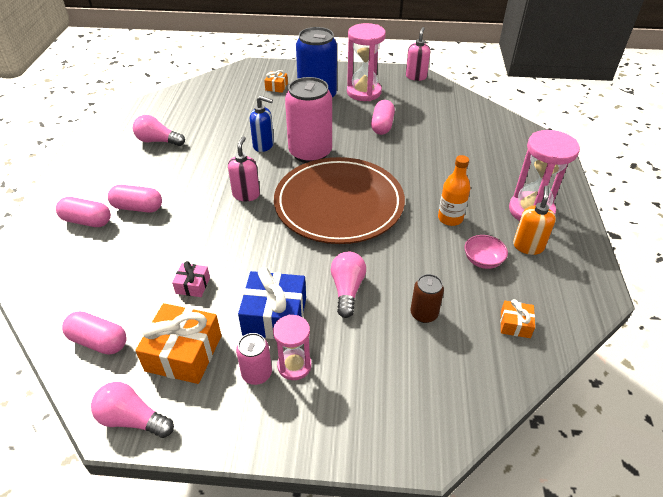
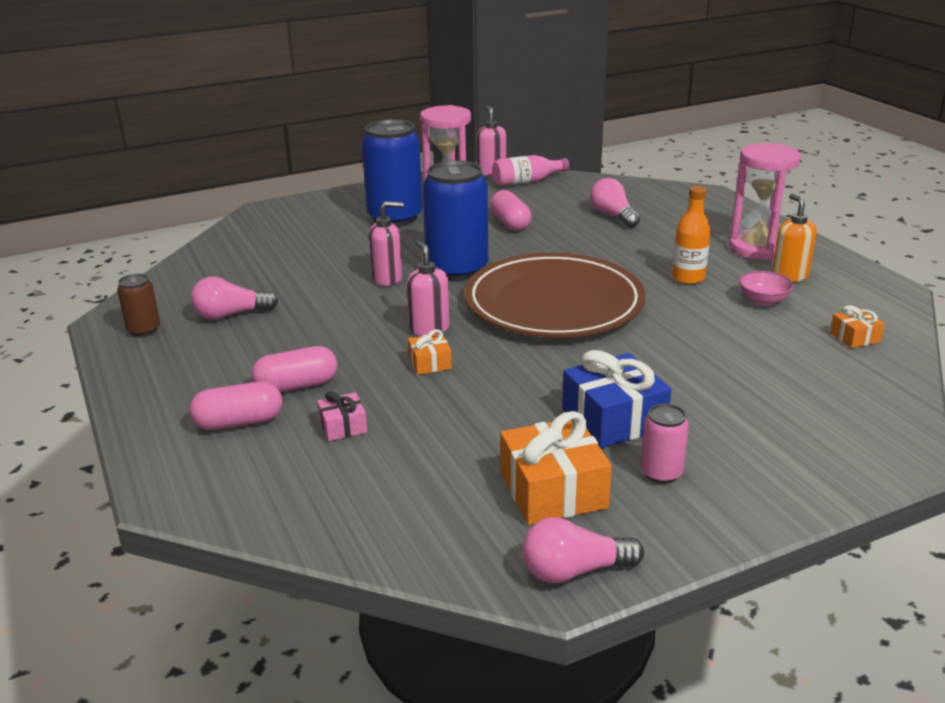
camera: 30 degrees left, 15 degrees down
pink capsule [62,311,127,355] -> none
pink gift [172,261,210,297] -> pink gift moved to [317,391,367,441]
blue soap dispenser [250,96,274,152] -> pink soap dispenser [369,201,403,286]
orange gift [264,70,288,93] -> orange gift moved to [408,329,452,375]
pink hourglass [273,315,311,380] -> none
pink can [285,77,332,163] -> blue can [422,160,488,280]
pink light bulb [331,251,366,318] -> pink light bulb moved to [590,178,640,228]
brown can [411,274,444,323] -> brown can moved to [117,274,160,336]
none -> pink bottle [492,155,569,186]

